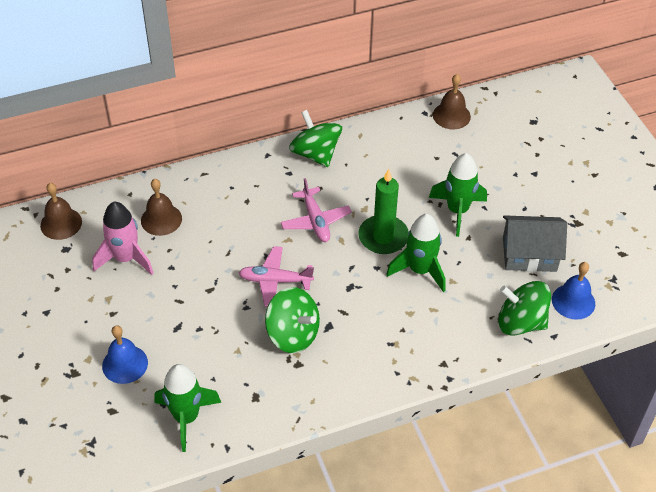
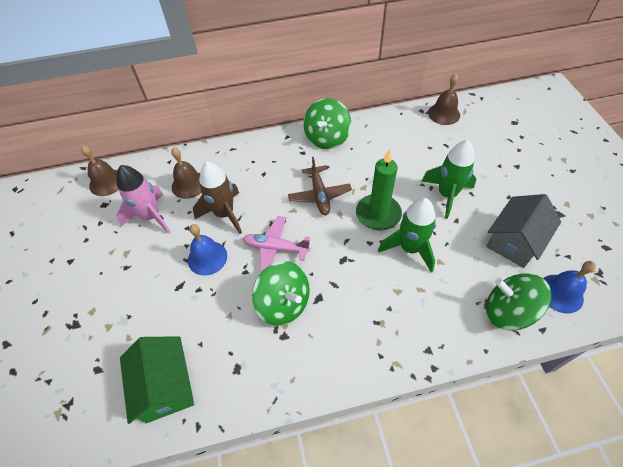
camera: 10 degrees right, 5 degrees up
blue bell [102,325,148,384] -> blue bell moved to [188,224,227,276]
green rocket [154,364,221,452] -> green house [120,336,194,424]
pink plane [281,178,352,242] -> brown plane [288,157,352,215]
green spinning top [289,110,342,167] -> green spinning top turned 135 degrees counterclockwise [303,98,351,149]
grey house [503,215,567,272] -> grey house turned 60 degrees counterclockwise [486,194,561,268]
none -> brown rocket [193,162,242,234]

